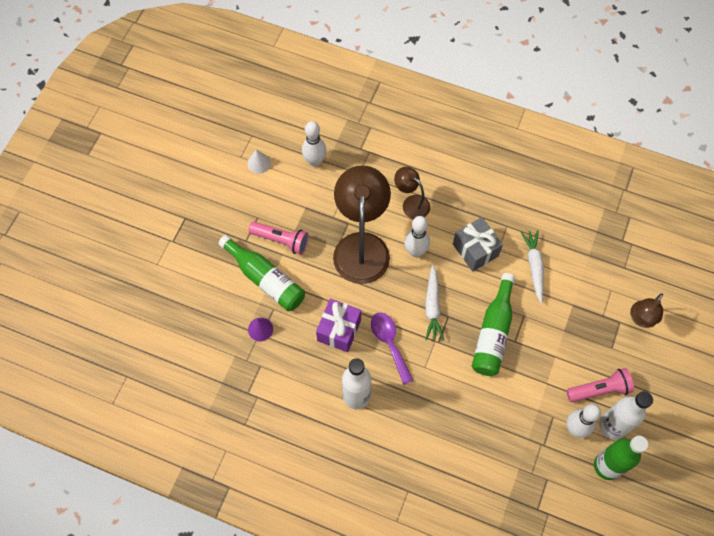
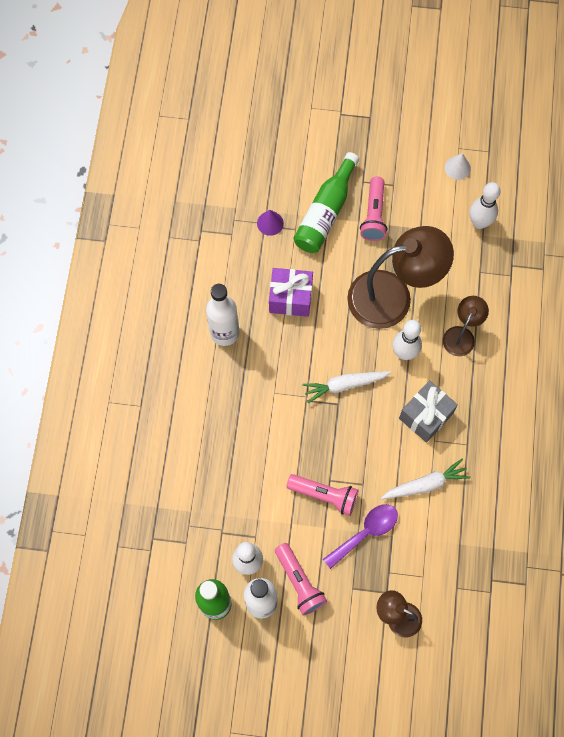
camera: 75 degrees right, 5 degrees up
purple spoon [371,312,413,385] -> purple spoon moved to [323,504,398,569]
green bottle [472,273,515,376] -> none
none -> pink flashlight [286,474,359,516]

